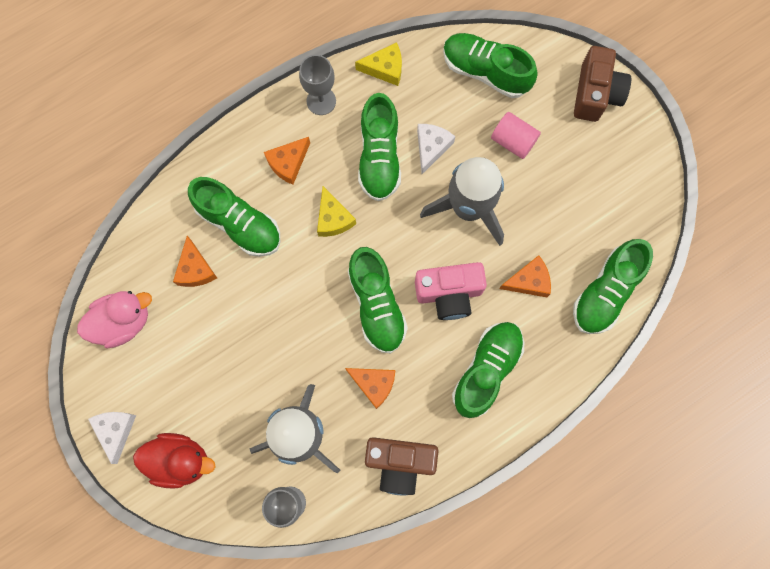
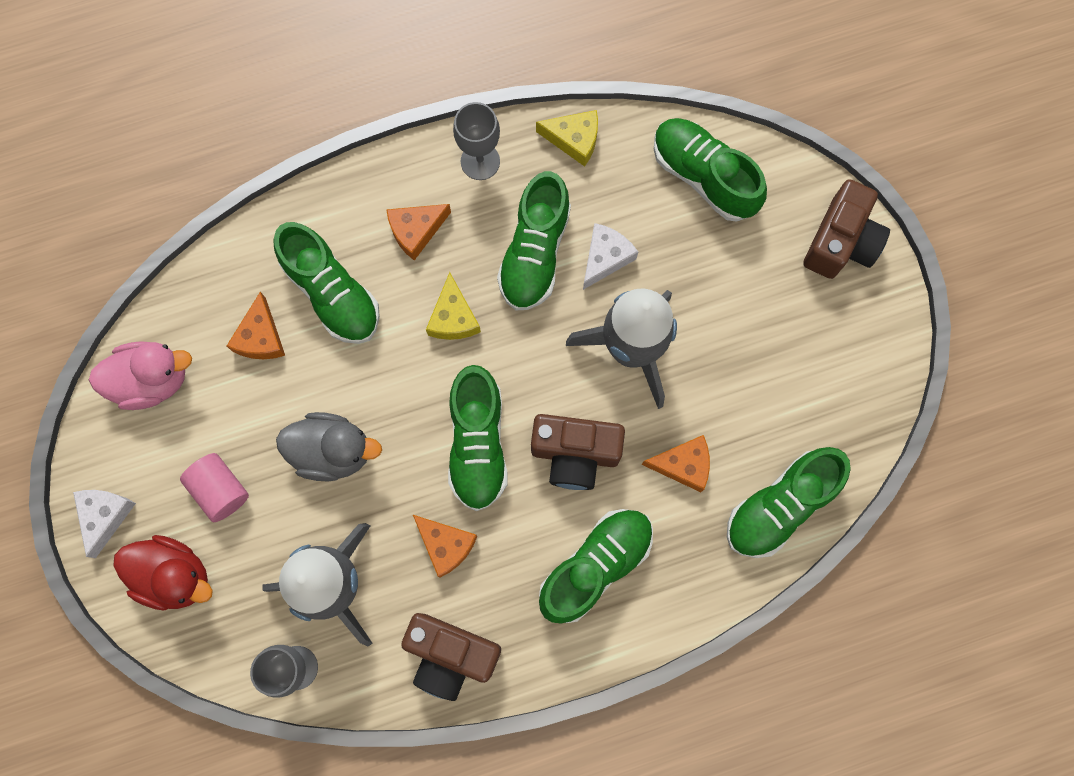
camera: 15 degrees right, 0 degrees up
pink camera [415,262,487,320] -> brown camera [531,414,625,490]
pink cylinder [491,112,541,159] -> pink cylinder moved to [180,453,249,522]
none -> grey duck [276,412,382,481]

